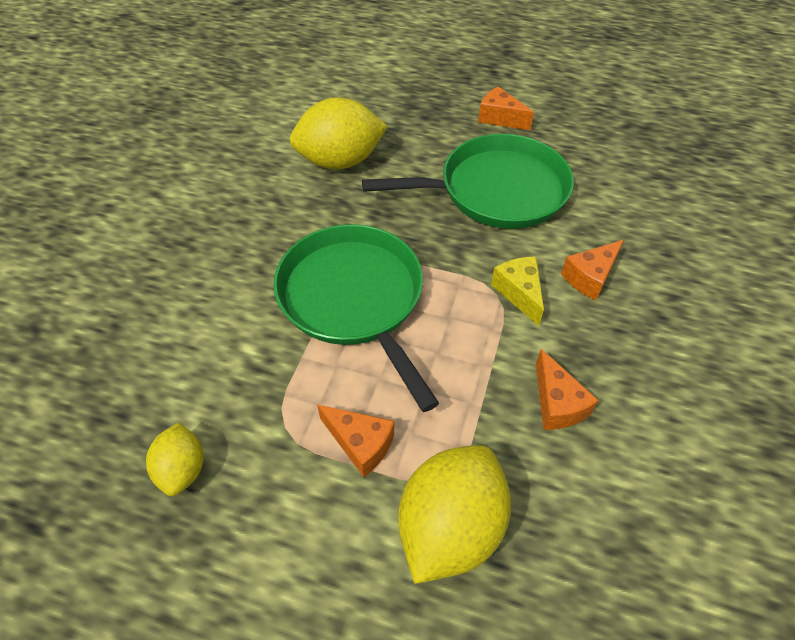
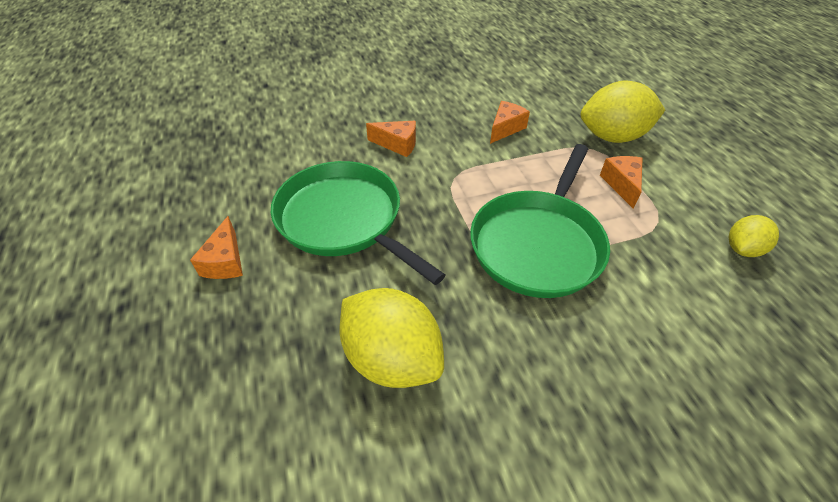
camera: 125 degrees left, 5 degrees down
yellow cheese [491,257,544,326] -> none

